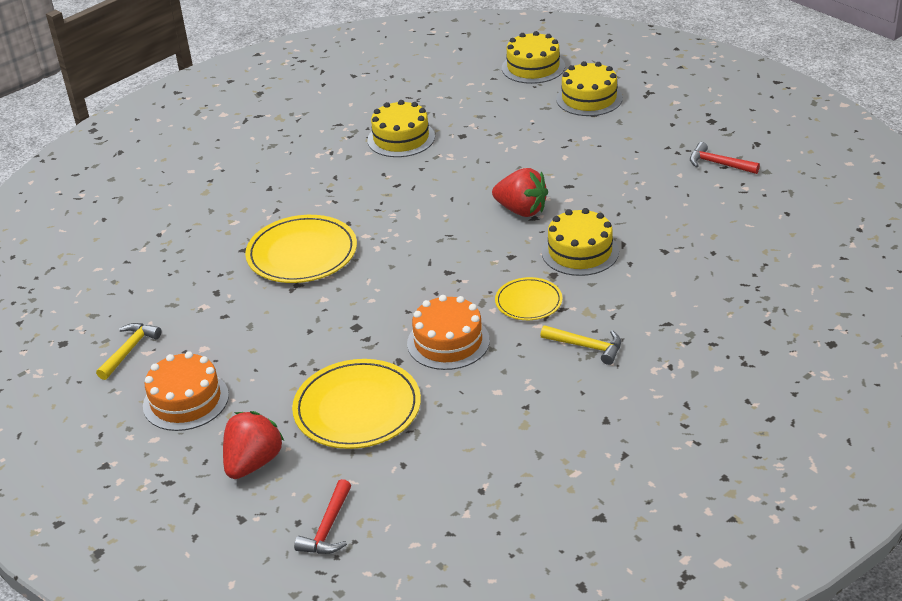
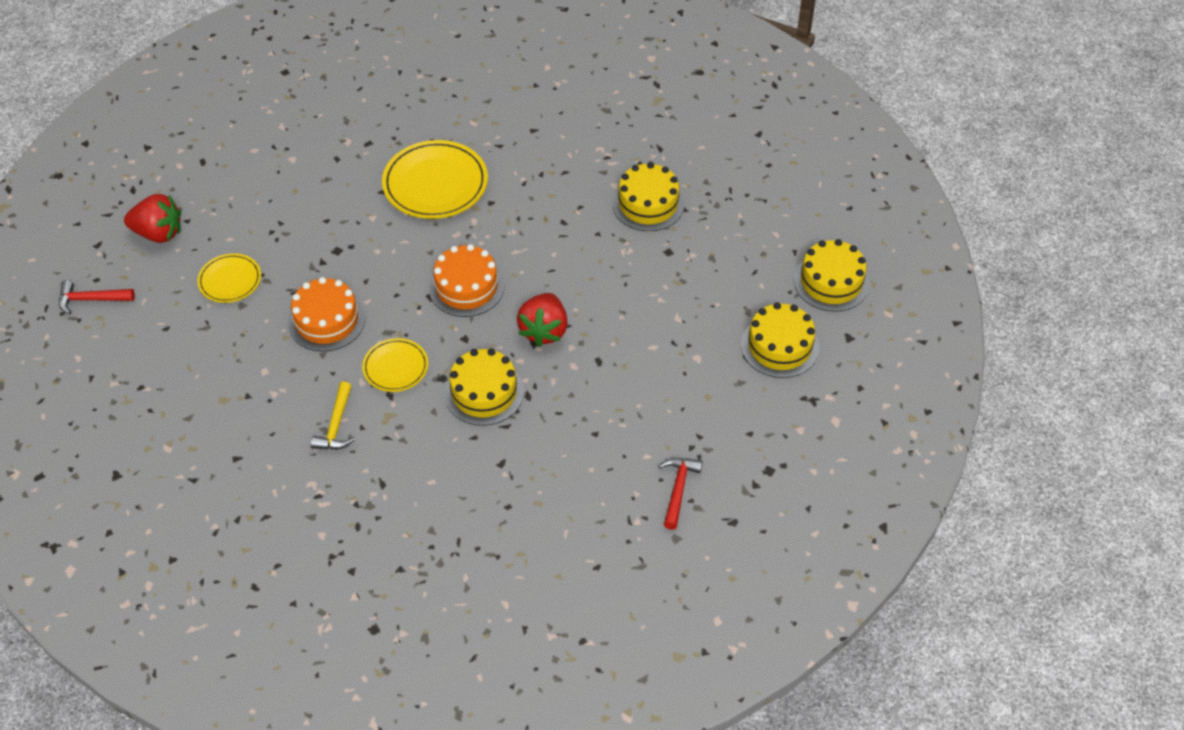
camera: 70 degrees right, 15 degrees up
yellow hammer [96,323,161,380] -> none
orange cake [143,351,229,431] -> orange cake moved to [429,244,504,317]
yellow plate [292,359,421,449] -> yellow plate [197,253,261,303], size x0.57

